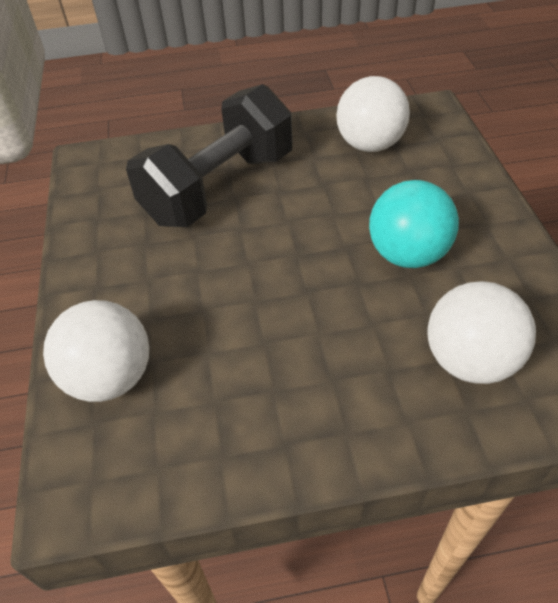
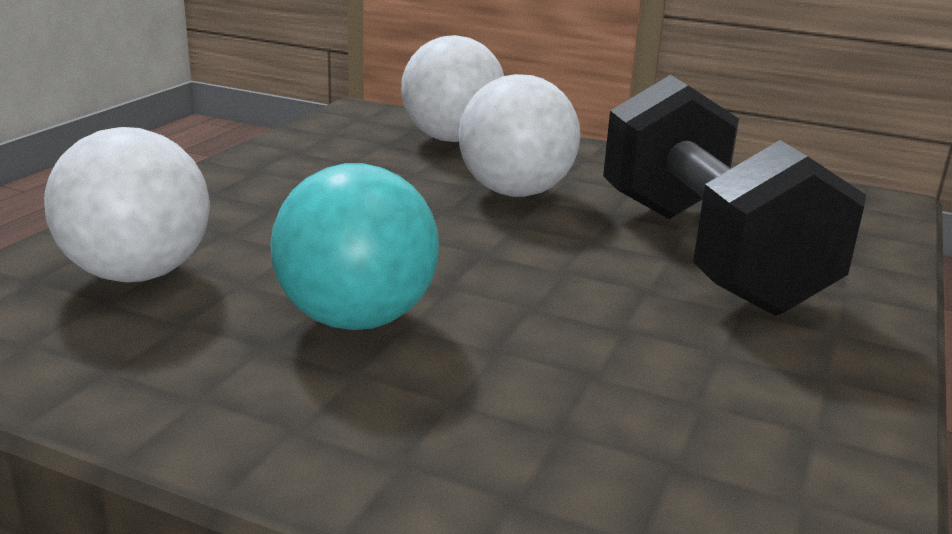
camera: 120 degrees right, 25 degrees down
white ball [336,76,410,152] -> white ball moved to [459,74,580,197]

